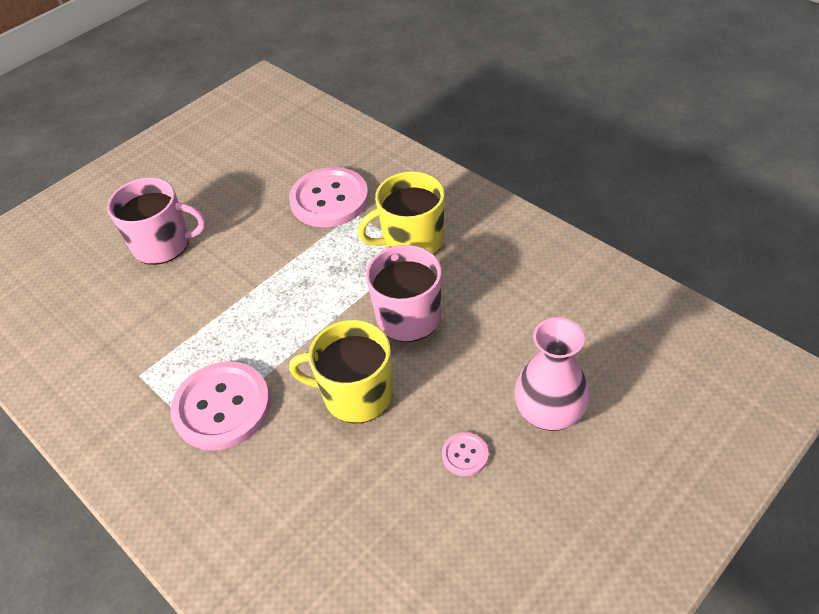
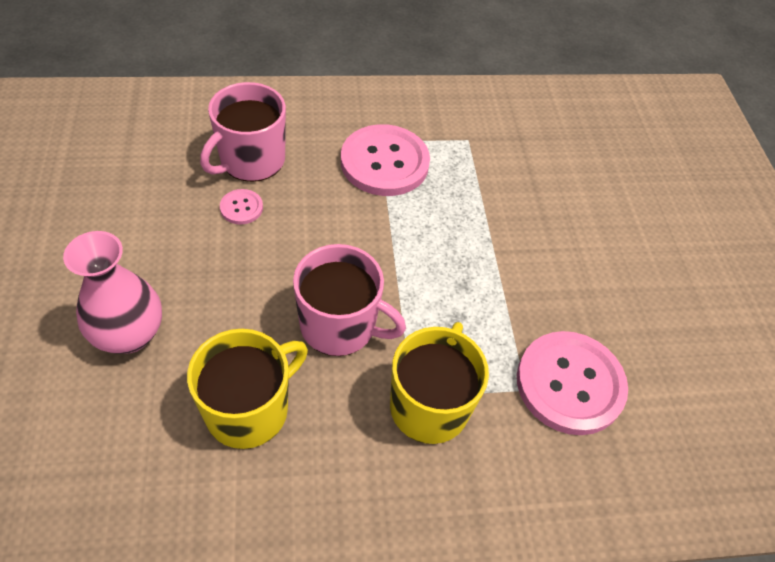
camera: 120 degrees right, 5 degrees up
pink mug [107,177,206,265] -> pink mug moved to [200,82,286,182]
yellow mug [289,320,393,423] -> yellow mug moved to [187,329,308,449]
pink button [442,432,489,476] -> pink button moved to [220,189,263,225]

